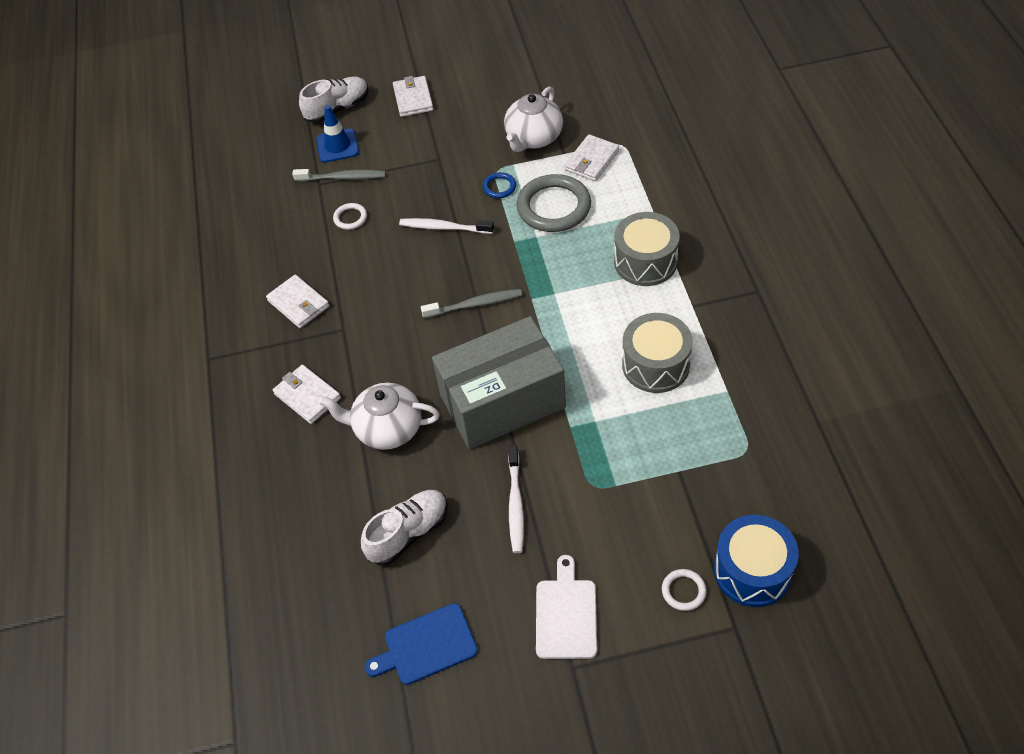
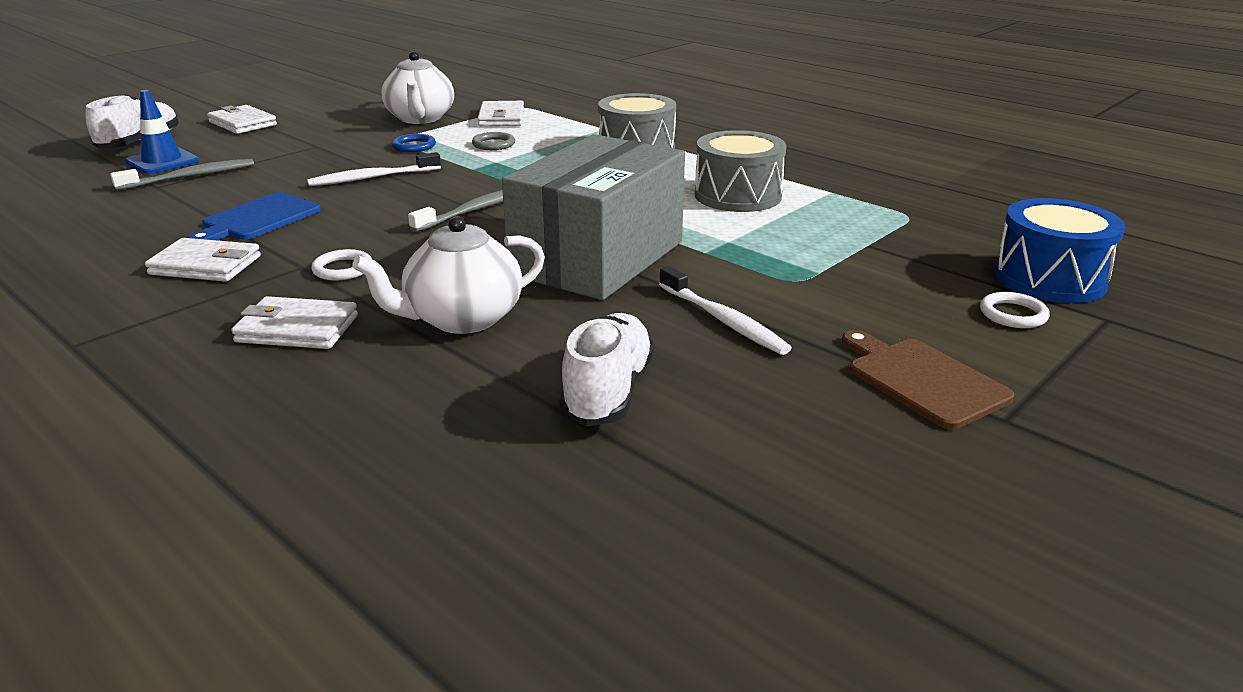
camera: 40 degrees left, 25 degrees down
white ring [333,203,367,230] -> white ring moved to [311,249,372,280]
blue cutting board [364,603,478,685] -> blue cutting board moved to [188,192,321,240]
grey ring [516,174,591,232] -> grey ring [472,132,515,150], size x0.46
white cutting board [536,555,597,659] -> brown cutting board [842,330,1014,429]

